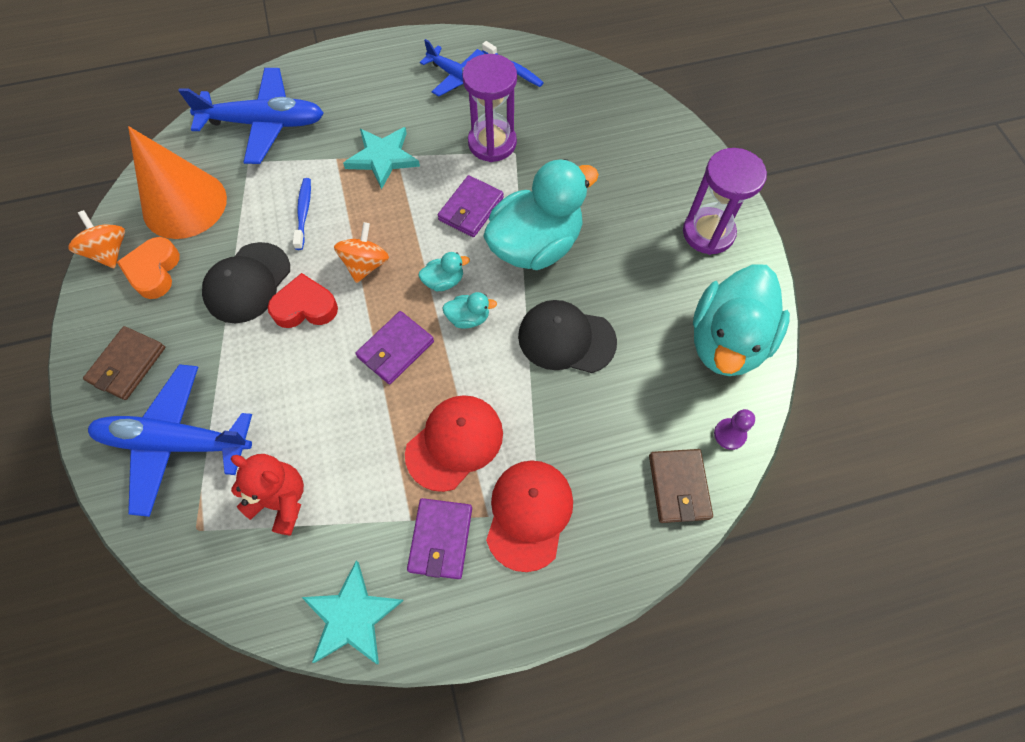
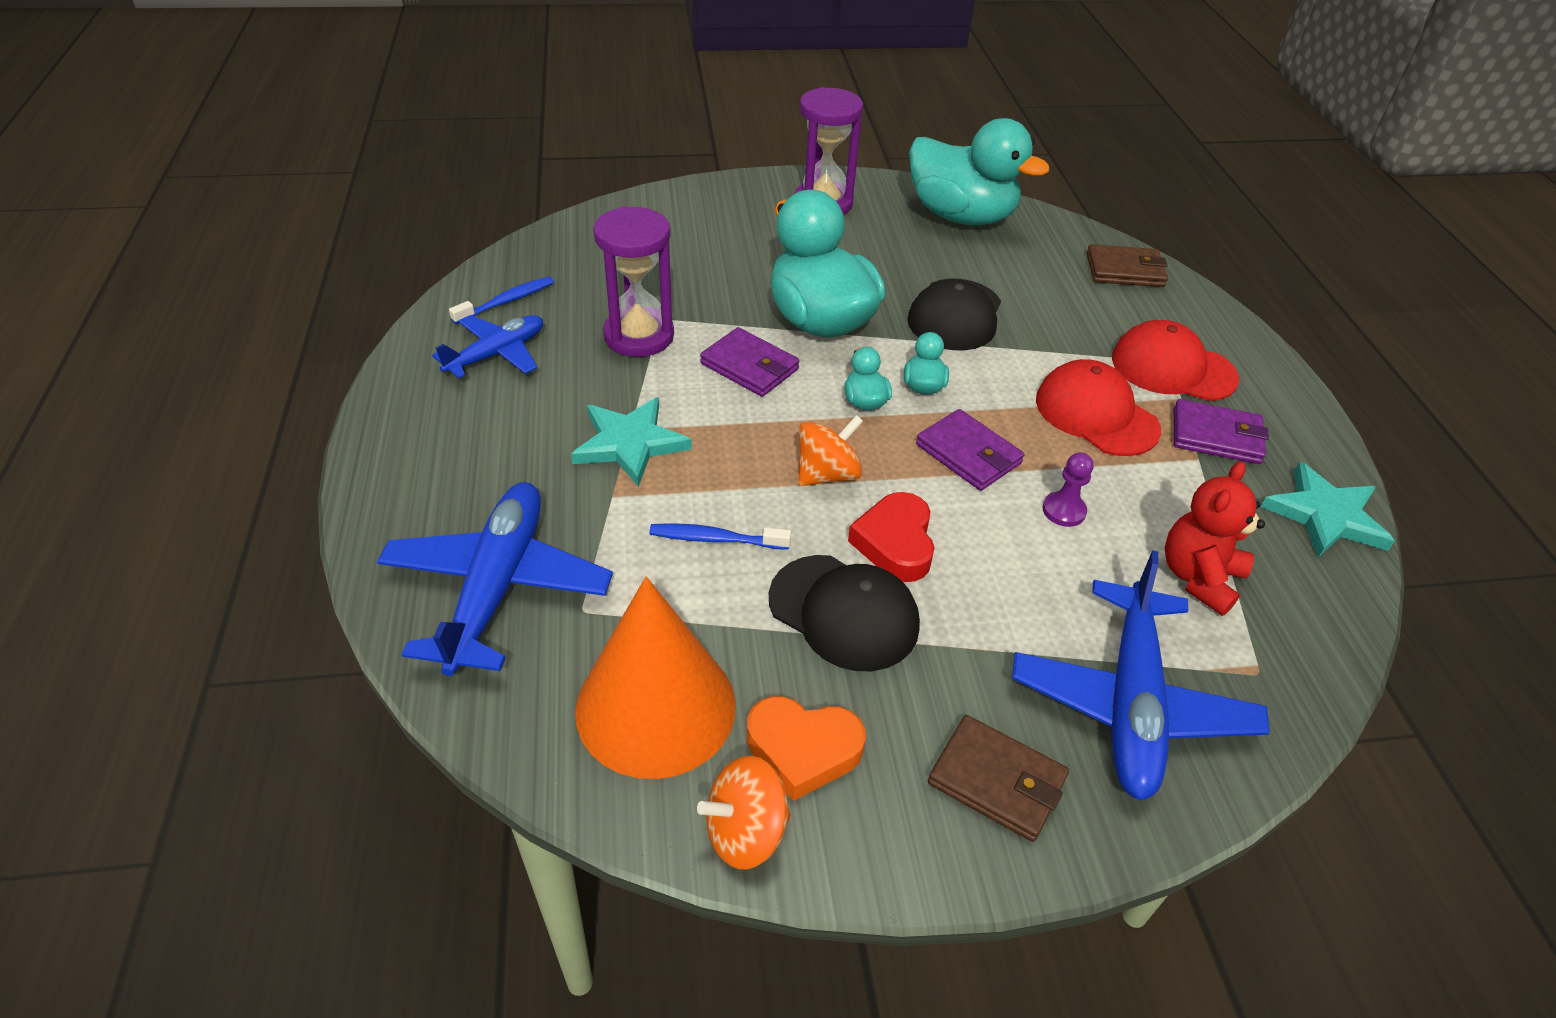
camera: 85 degrees left, 20 degrees down
orange spinning top [334,222,389,283] -> orange spinning top turned 120 degrees clockwise [799,415,863,486]
purple pawn [714,409,755,450] -> purple pawn moved to [1042,452,1094,527]

